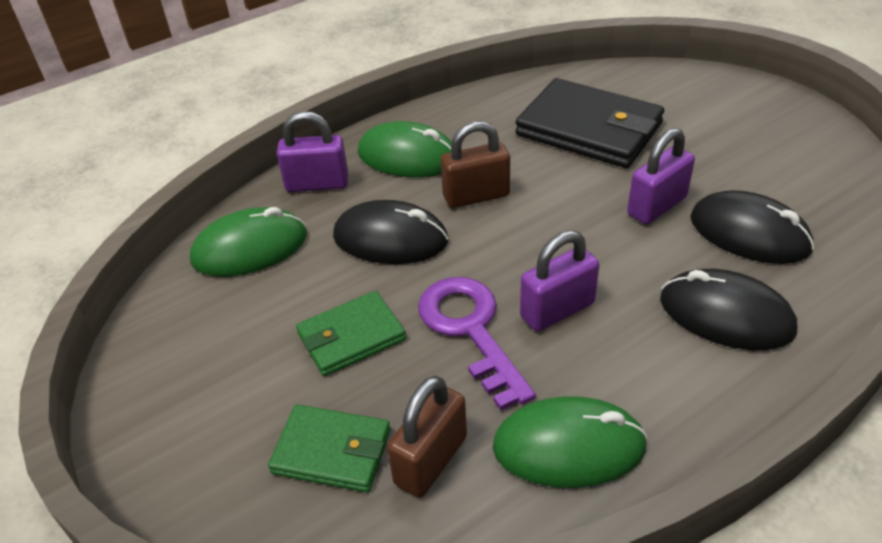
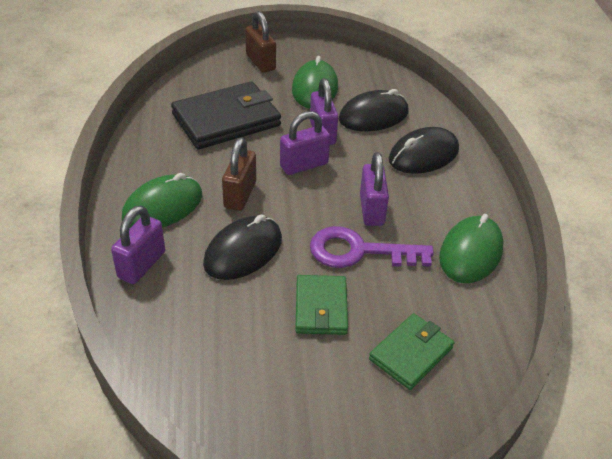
camera: 65 degrees left, 0 degrees up
green mouse [190,207,307,276] -> green mouse moved to [292,56,338,108]
brown padlock [387,376,467,498] -> brown padlock moved to [245,11,276,73]
none -> purple padlock [280,111,330,175]

